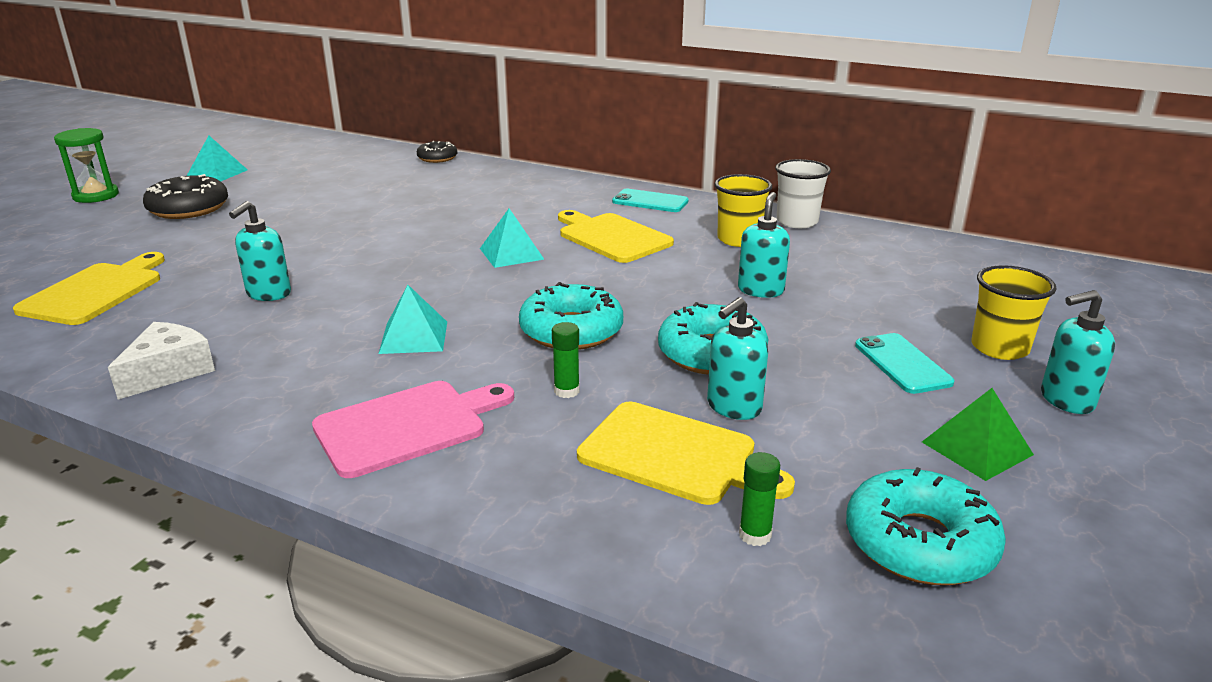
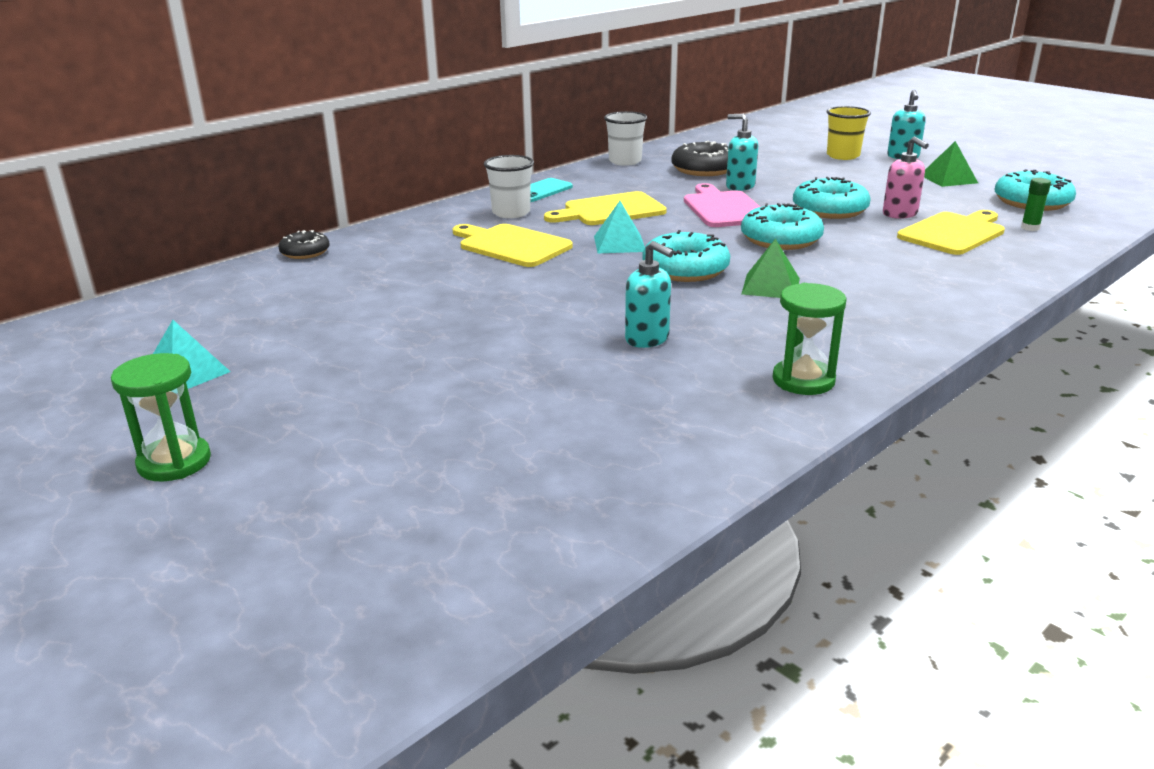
camera: 70 degrees left, 0 degrees up
yellow cutting board [13,252,165,325] -> yellow cutting board moved to [453,224,573,267]
white cheese [108,322,215,400] -> green hourglass [773,283,846,395]
black donut [143,174,228,219] -> black donut moved to [671,141,729,176]
pink cutting board [312,381,514,478] -> pink cutting board moved to [684,183,760,227]
turquoise pyramid [379,285,447,354] -> green pyramid [742,238,800,298]
green glue stick [552,322,580,398] -> none
turquoise soap dispenser [707,297,768,420] -> pink soap dispenser [883,136,929,219]
yellow cup [715,174,772,247] -> none
turquoise phone [855,333,954,394] -> none
none -> white cup [484,155,534,218]
none -> turquoise donut [642,230,730,282]

